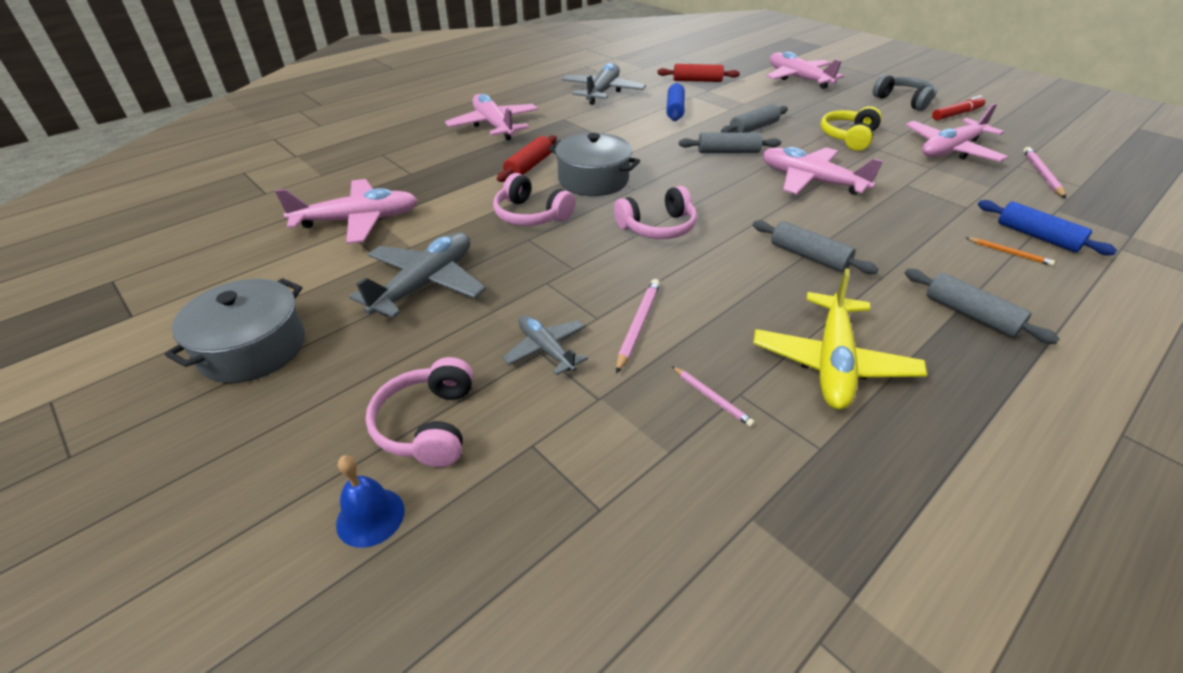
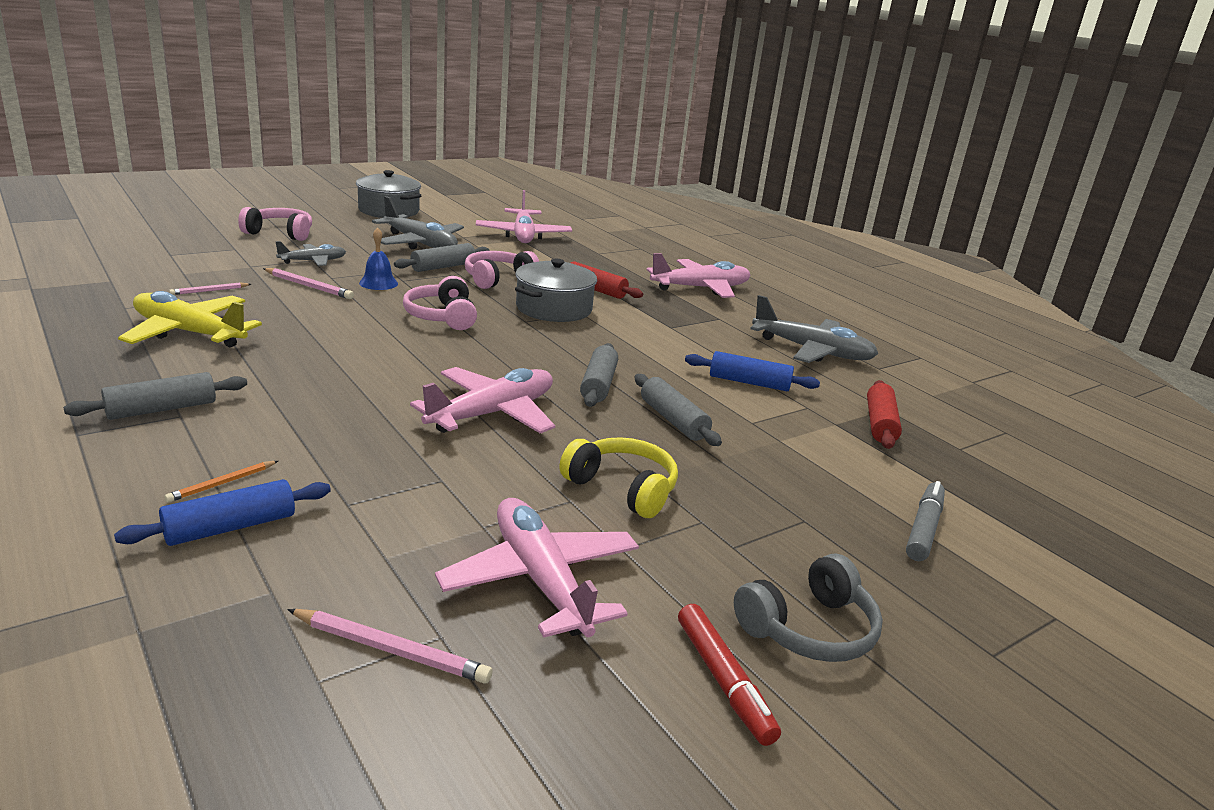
camera: 95 degrees right, 15 degrees down
blue bell [336,455,405,548] -> blue bell moved to [359,227,398,290]
grey rolling pin [753,220,878,274] -> grey rolling pin moved to [394,243,490,272]
pink plane [766,52,844,89] -> grey marker [906,481,945,561]

